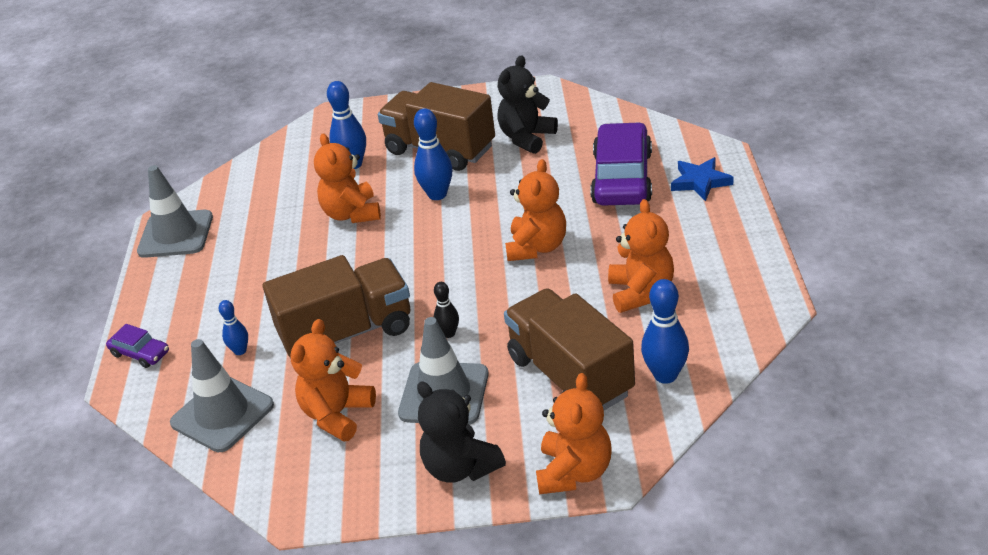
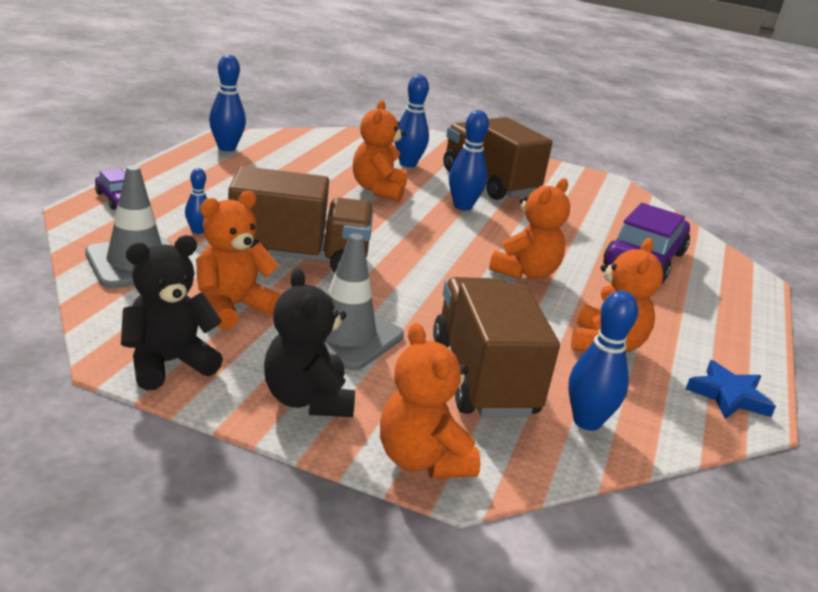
camera: 15 degrees right, 10 degrees down
grey traffic cone [137,165,213,258] -> blue bowling pin [209,55,246,151]
black bowling pin [434,282,459,338] -> none
black teddy bear [497,55,558,154] -> black teddy bear moved to [121,235,223,390]
orange teddy bear [536,373,612,494] -> orange teddy bear turned 120 degrees clockwise [380,323,480,478]
blue star [671,157,733,201] -> blue star moved to [686,360,776,419]

